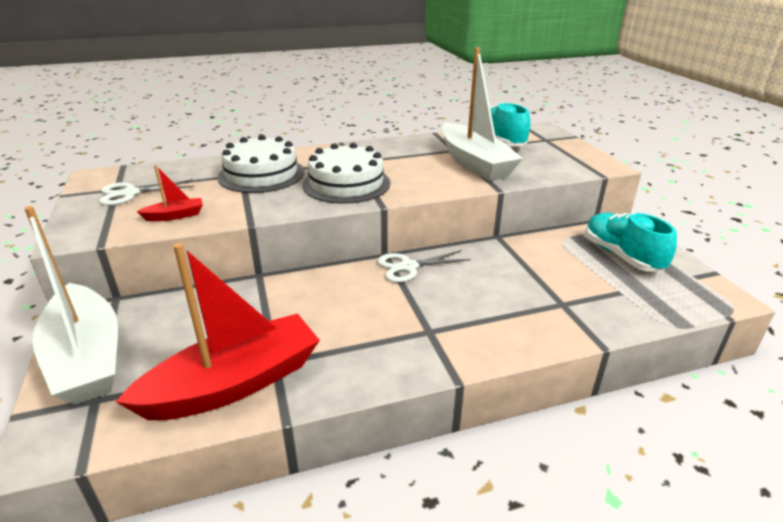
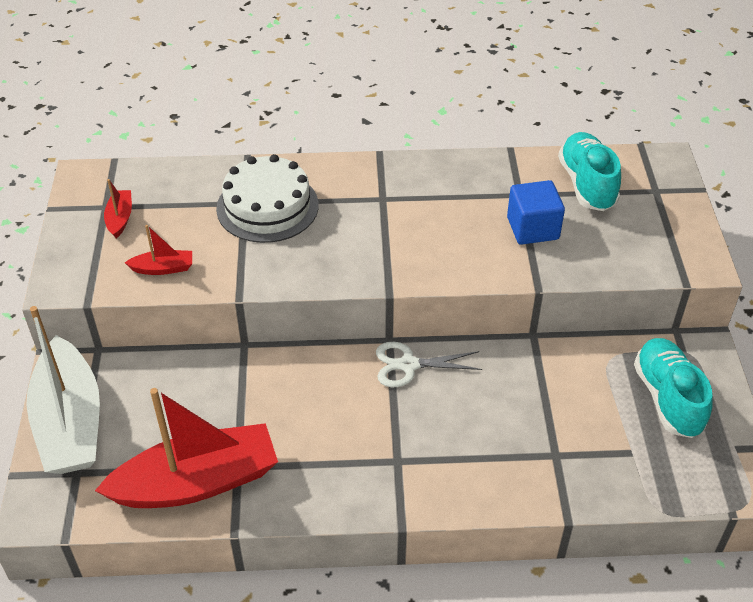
camera: 15 degrees right, 15 degrees up
white scissors [99,179,194,206] -> red boat [104,179,132,238]
white cake [302,143,390,204] -> none
white boat [441,47,523,181] -> blue cube [507,180,565,245]

